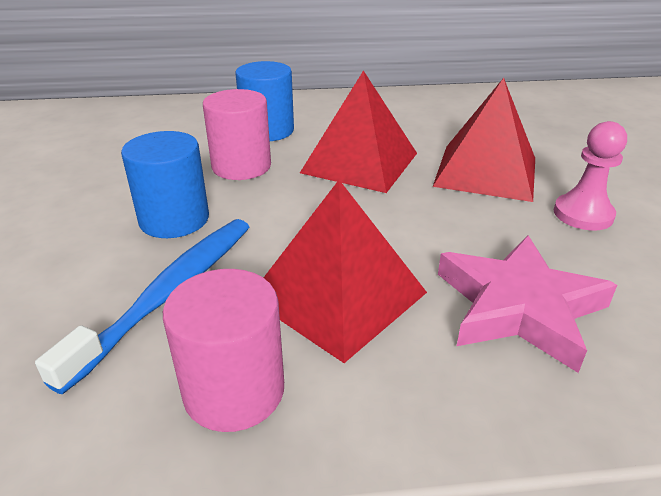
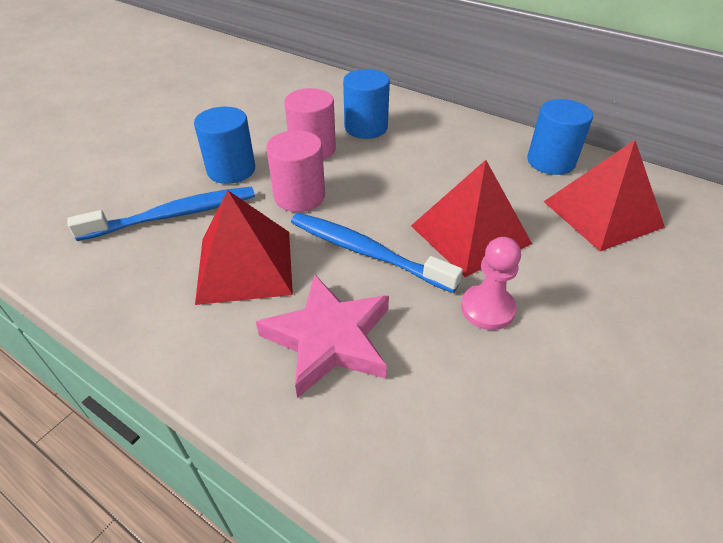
camera: 40 degrees right, 10 degrees up
pink cylinder [163,269,284,432] -> pink cylinder moved to [266,130,325,212]
red pyramid [300,70,417,193] -> red pyramid moved to [543,140,665,251]
none -> blue toothbrush [291,213,463,293]
none -> blue cylinder [527,99,593,175]

